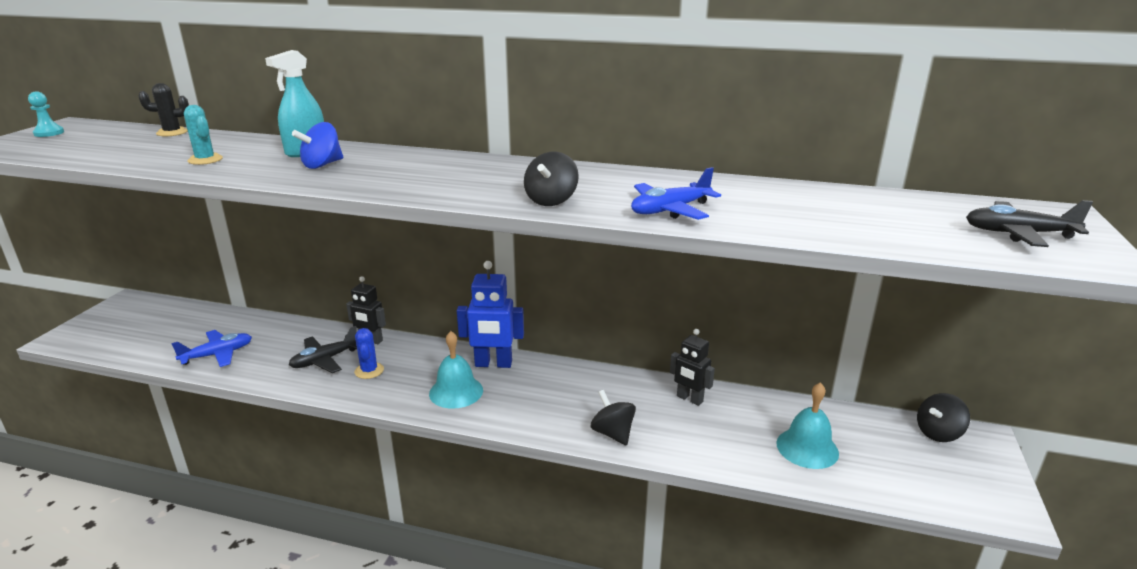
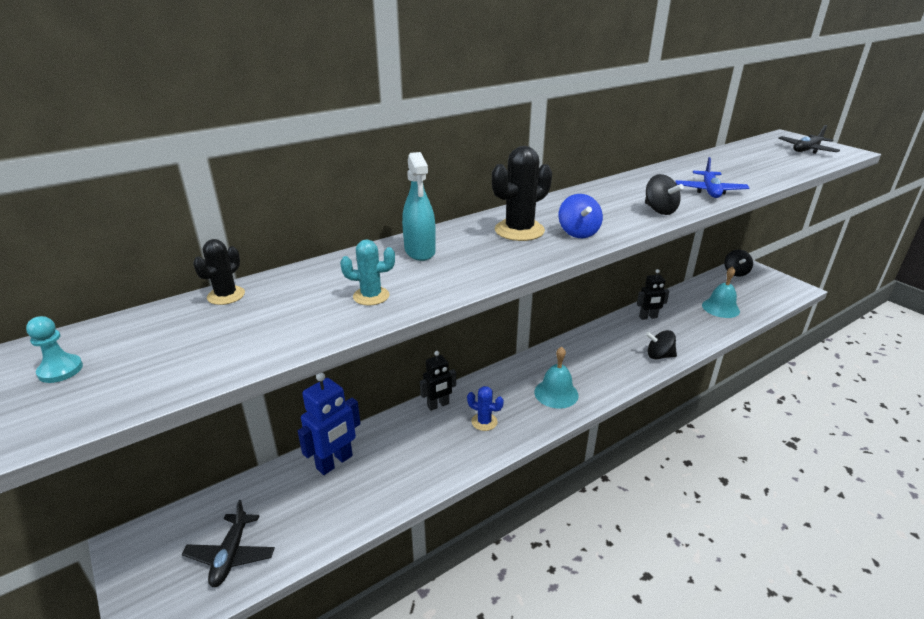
camera: 50 degrees left, 5 degrees up
blue plane [171,330,252,367] -> none
black plane [289,326,357,373] -> black plane moved to [182,500,275,587]
blue spinning top [292,122,343,169] -> blue spinning top moved to [559,194,603,238]
blue robot [457,261,524,368] -> blue robot moved to [298,372,361,475]
none -> black cactus [492,146,552,241]

